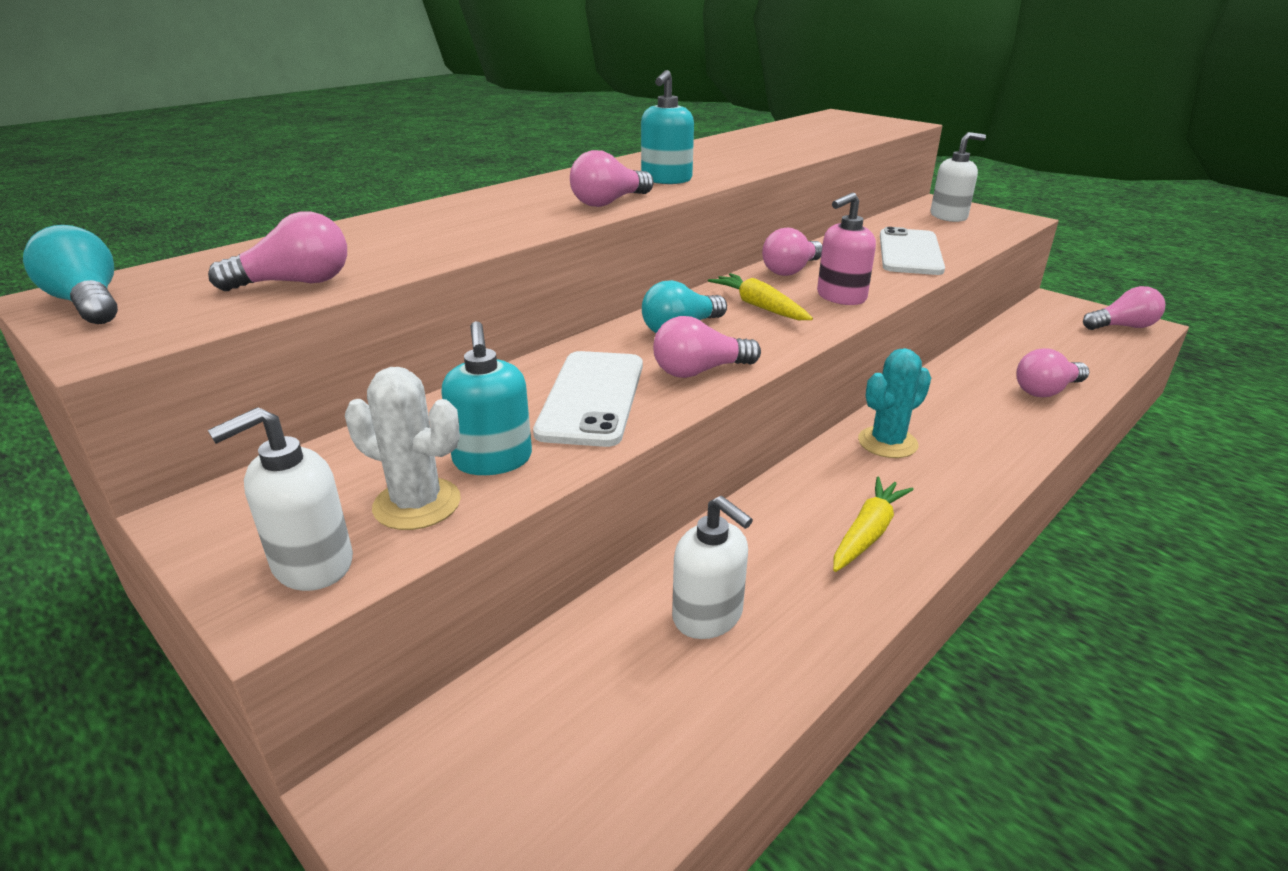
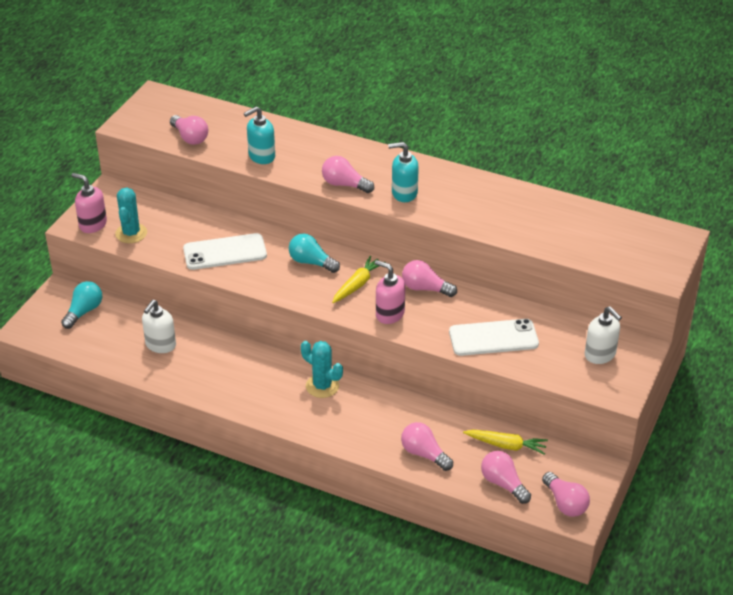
camera: 70 degrees right, 10 degrees up
turquoise light bulb [23,225,118,324] -> turquoise light bulb moved to [61,281,102,329]
white soap dispenser [208,407,353,591] -> pink soap dispenser [71,173,107,233]
white cactus [345,367,461,530] -> turquoise cactus [115,187,147,243]
turquoise soap dispenser [441,321,532,475] -> turquoise soap dispenser moved to [244,106,275,164]
pink light bulb [653,316,761,378] -> pink light bulb moved to [481,451,531,504]
yellow carrot [833,476,914,572] -> yellow carrot moved to [463,430,548,455]

